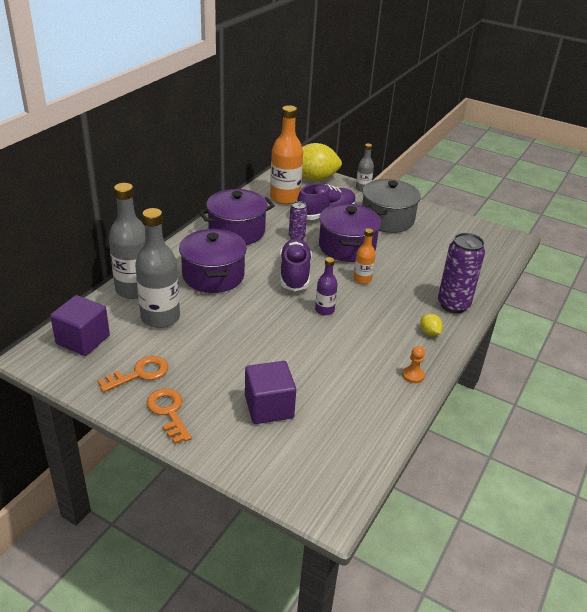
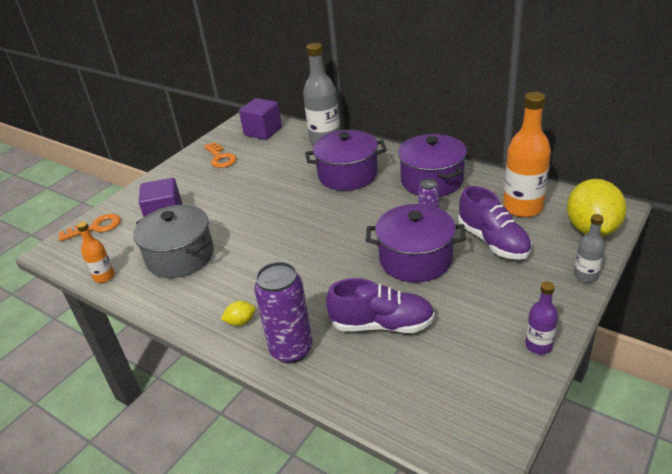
camera: 100 degrees right, 0 degrees up
grey bottle [135,208,180,328] -> none
orange key [147,388,192,444] -> orange key moved to [58,214,121,241]
purple shoe [280,238,312,291] -> purple shoe moved to [326,278,435,333]
purple bottle [315,257,338,315] -> purple bottle moved to [525,281,558,354]
orange bottle [354,228,376,284] -> orange bottle moved to [77,222,115,283]
grey pot [362,179,421,233] -> grey pot moved to [133,205,214,278]
orange pawn [402,346,425,383] -> none

